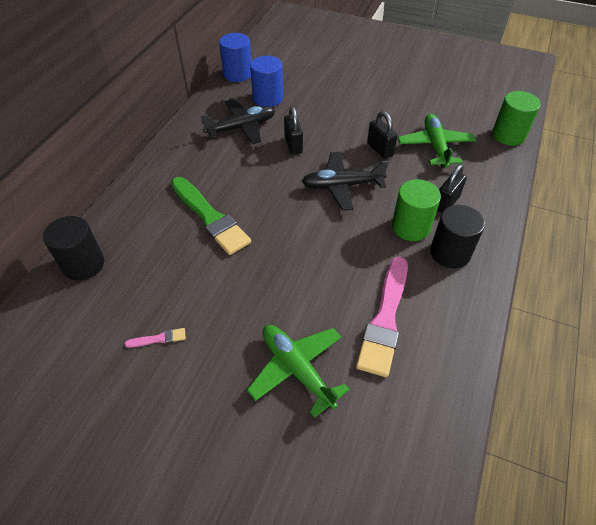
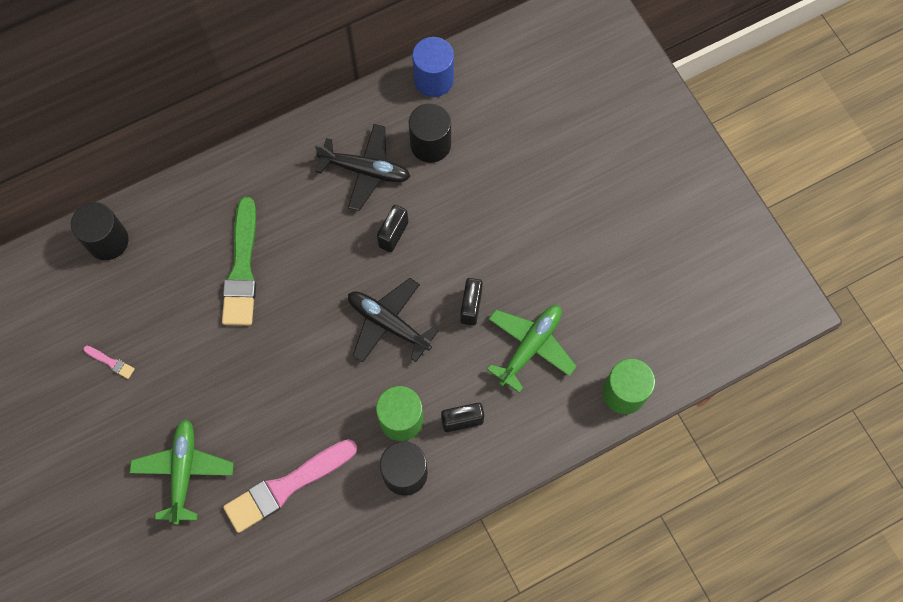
camera: 40 degrees right, 20 degrees up
blue cylinder [250,56,283,107] -> black cylinder [409,103,451,163]

